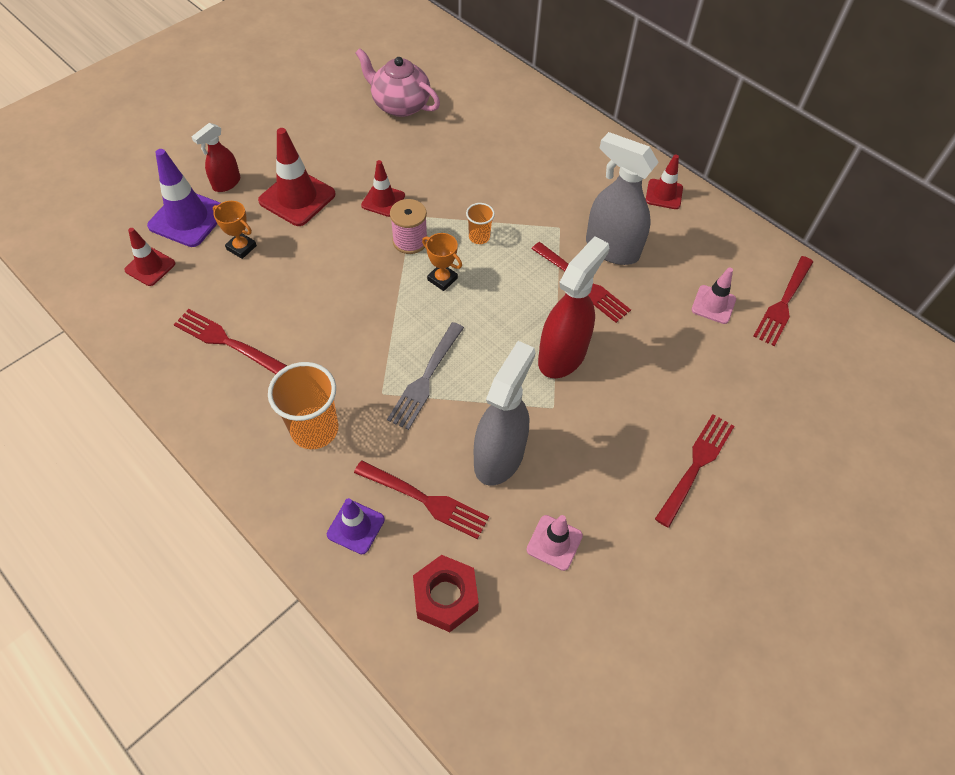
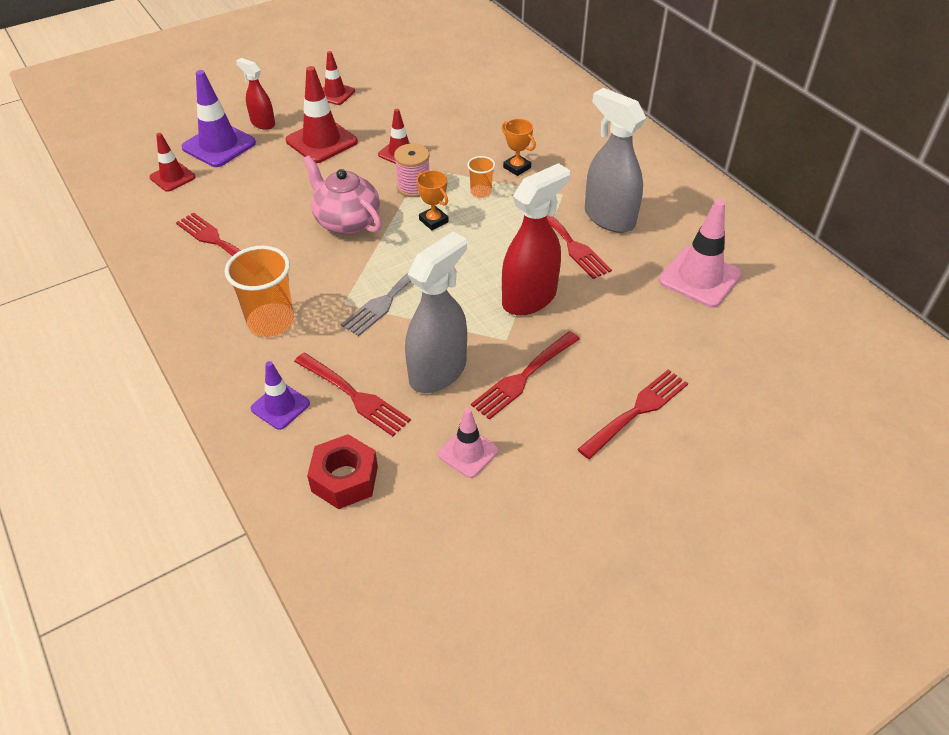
camera: 15 degrees right, 10 degrees down
red spray bottle [191,123,240,192] -> red spray bottle turned 75 degrees clockwise [236,58,275,130]
orange trophy [213,201,257,259] -> orange trophy moved to [502,119,536,176]
pink teapot [355,48,440,117] -> pink teapot moved to [303,155,382,235]
red traffic cone [646,154,683,209] -> red traffic cone moved to [323,51,355,105]
pink traffic cone [691,267,736,324] -> pink traffic cone [659,199,742,308], size x1.66
red fork [753,256,813,346] -> red fork moved to [471,331,580,420]

